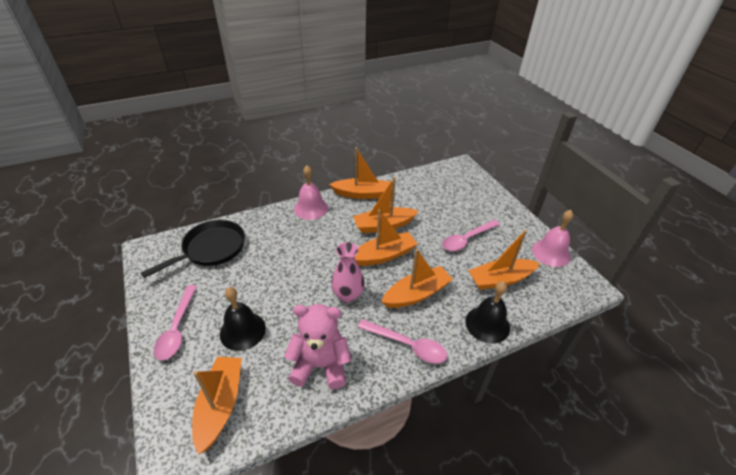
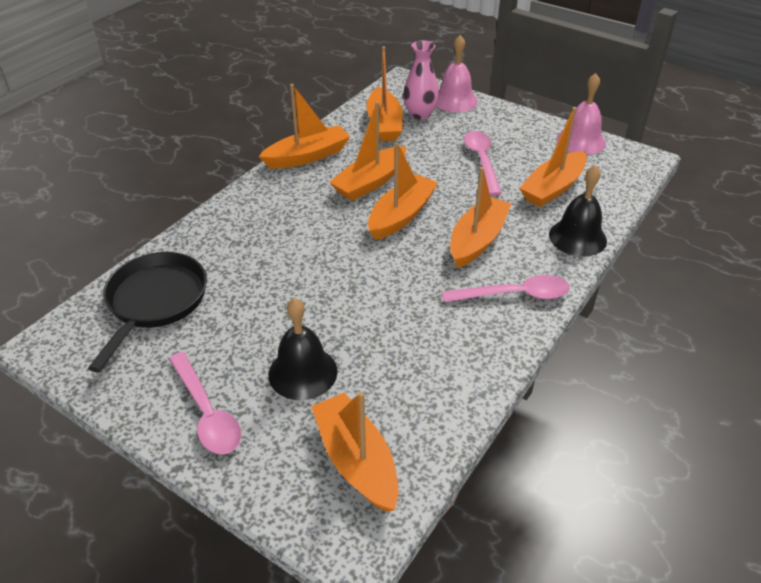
camera: 30 degrees left, 0 degrees up
pink teddy bear [284,304,351,389] -> none
pink bell [294,165,328,220] -> pink bell moved to [436,35,478,112]
pink vase [331,242,365,302] -> pink vase moved to [403,40,439,120]
pink spoon [442,220,500,251] -> pink spoon turned 150 degrees clockwise [464,131,502,196]
none -> orange boat [367,46,403,142]

